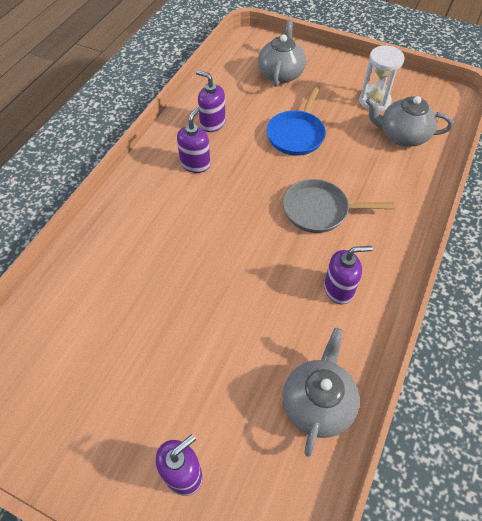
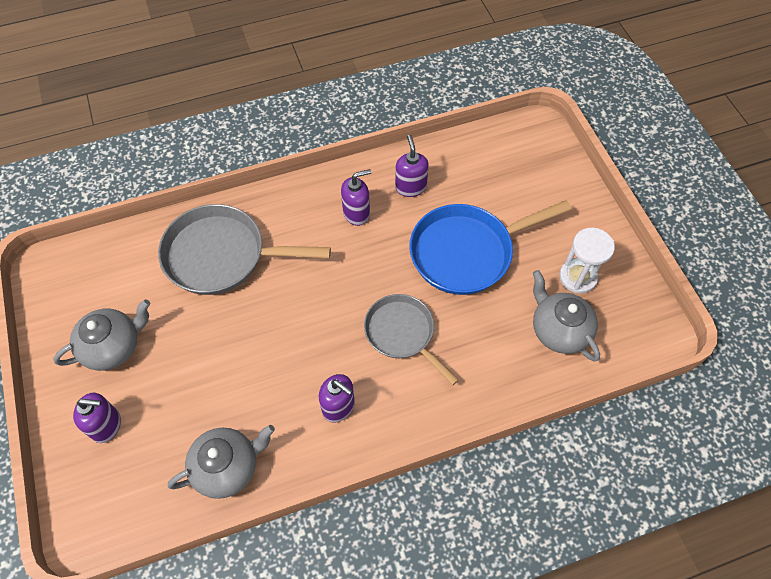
camera: 45 degrees right, 5 degrees up
grey teapot [258,19,306,87] -> grey teapot moved to [53,299,150,371]
blue pan [267,84,326,156] -> blue pan [409,200,572,295], size x1.55
none -> grey pan [158,204,331,295]

